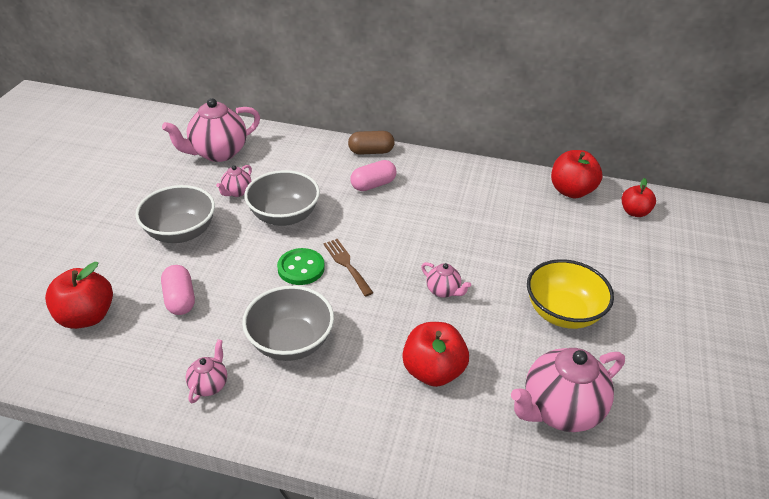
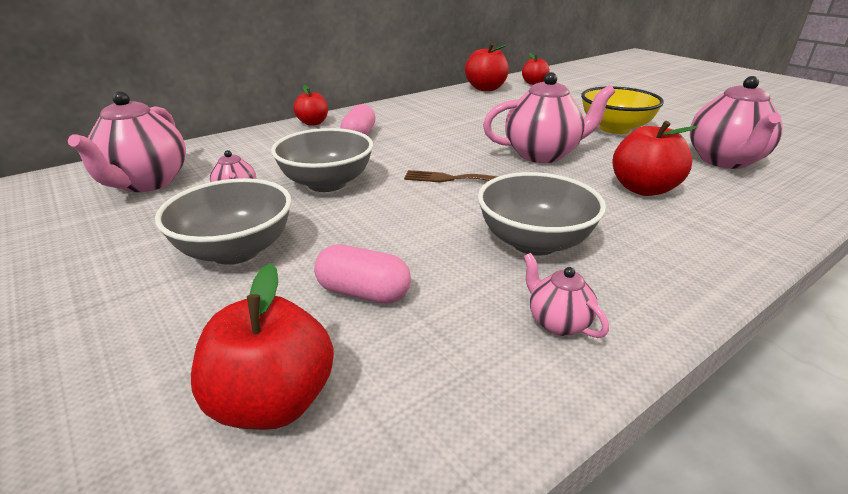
camera: 50 degrees left, 10 degrees down
green button [277,248,325,285] -> none
brown capsule [348,131,395,155] -> red apple [293,85,328,126]
pink teapot [421,262,471,298] -> pink teapot [483,72,615,163], size x2.05

